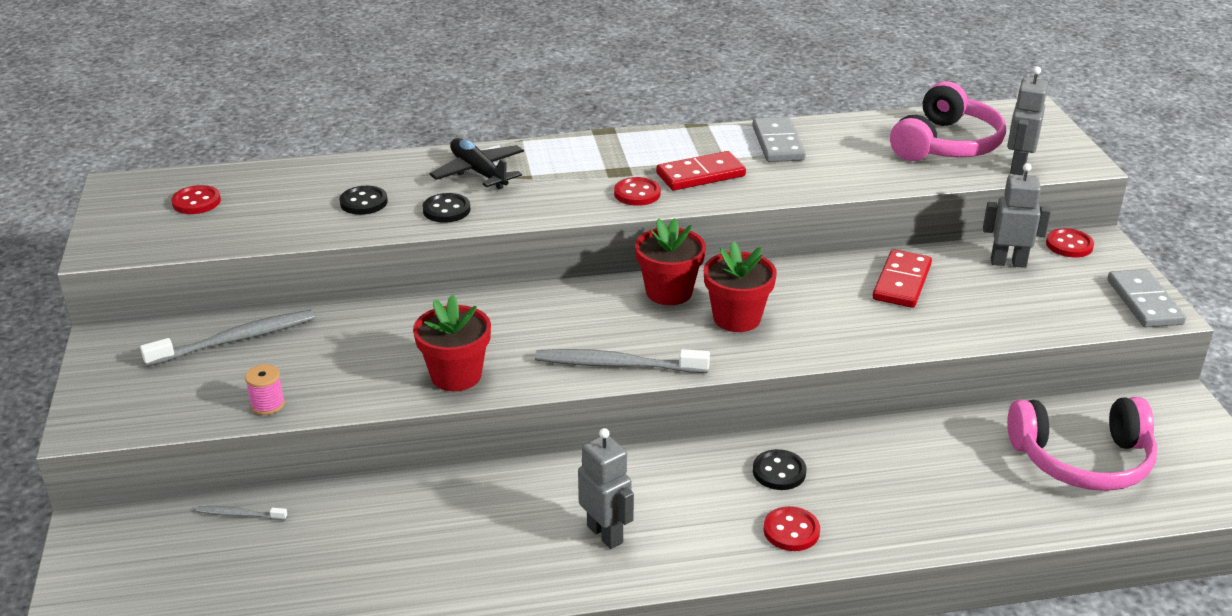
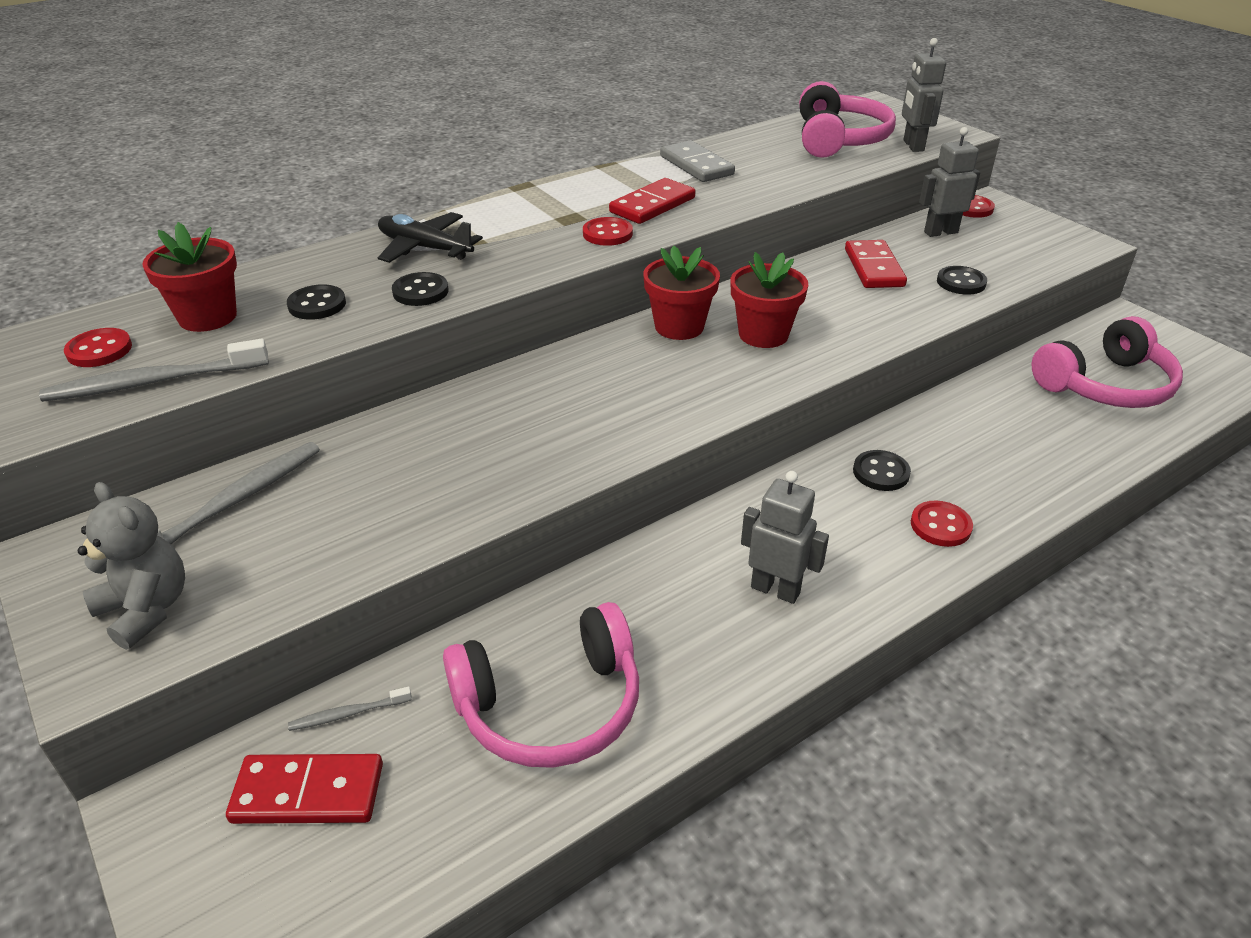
camera: 25 degrees left, 5 degrees up
pink spool [245,364,285,415] -> none
red flower pot [413,295,491,391] -> red flower pot moved to [142,222,237,332]
grey toothbrush [535,349,710,373] -> grey toothbrush moved to [39,339,269,402]
grey domino [1107,269,1186,327] -> none
none -> grey teddy bear [78,482,185,650]
none -> red domino [226,754,383,824]
none -> pink headphones [443,602,639,768]
none -> black button [937,266,987,295]

